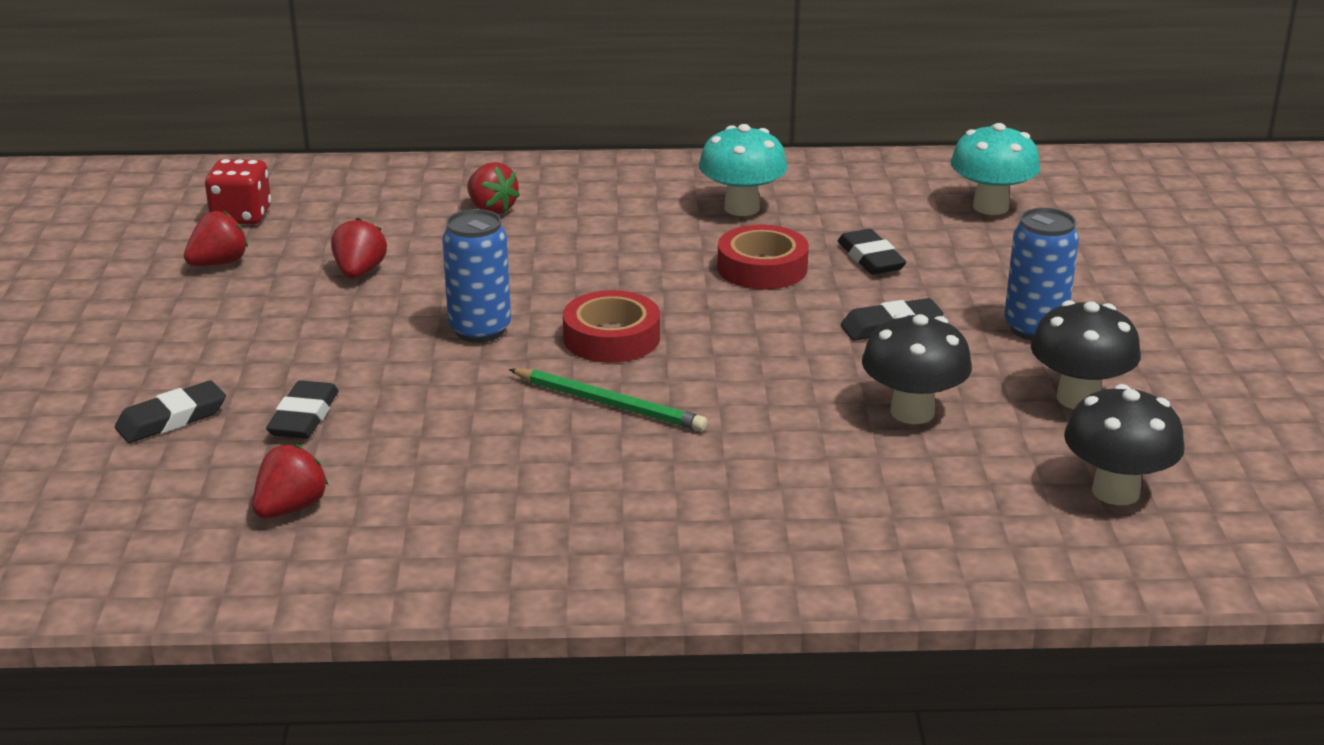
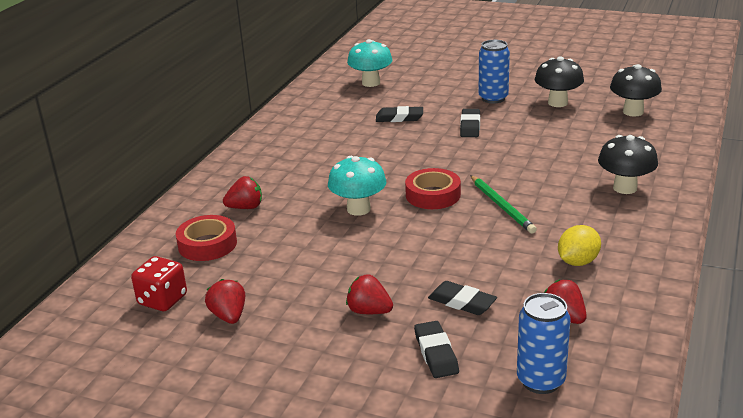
camera: 65 degrees left, 0 degrees up
red strawberry [331,218,387,279] -> red strawberry moved to [346,274,393,314]
blue can [442,209,511,343] -> blue can moved to [517,293,571,394]
green pencil [509,368,708,432] -> green pencil turned 105 degrees clockwise [470,175,537,234]
turquoise mushroom [699,124,788,216] -> turquoise mushroom moved to [328,156,386,216]
red tape [717,225,809,289] -> red tape moved to [176,215,237,261]
black mushroom [862,313,972,424] -> black mushroom moved to [598,135,658,194]
none -> yellow lemon [558,225,601,266]

